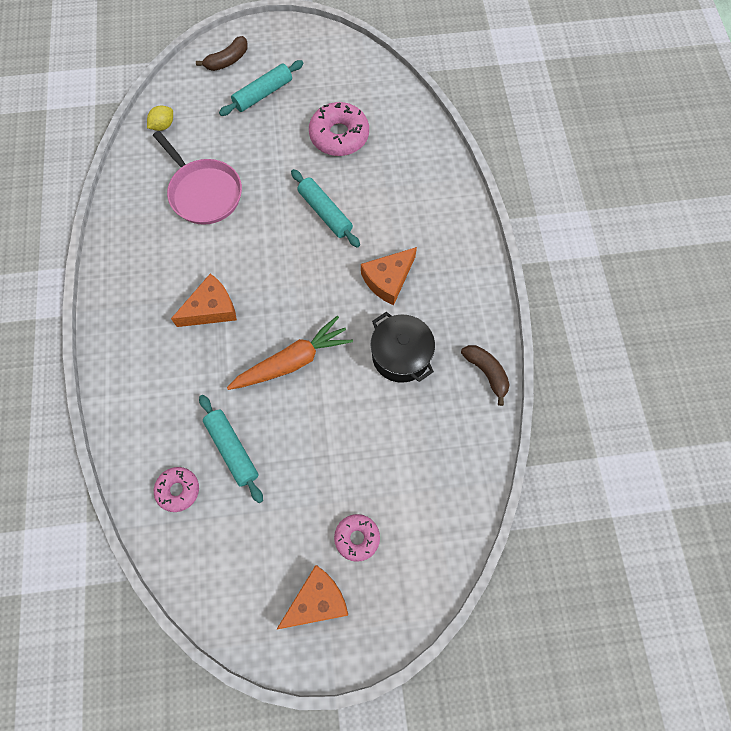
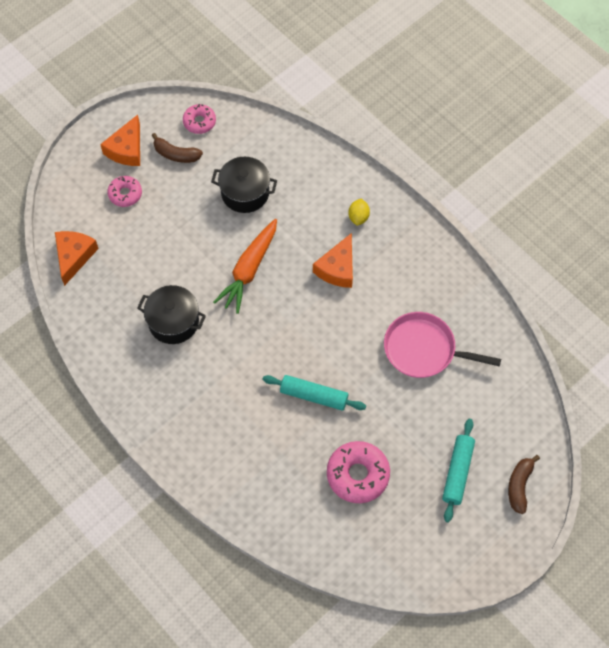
camera: 145 degrees right, 5 degrees down
yellow lemon [147,106,173,131] -> yellow lemon moved to [348,198,370,226]
pink donut [154,467,199,512] -> pink donut moved to [183,104,216,134]
turquoise rolling pin [199,395,263,503] -> black pot [211,157,277,213]
orange cheese [361,247,417,305] -> orange cheese moved to [55,231,99,286]
brown banana [461,345,510,406] -> brown banana moved to [151,133,203,163]

